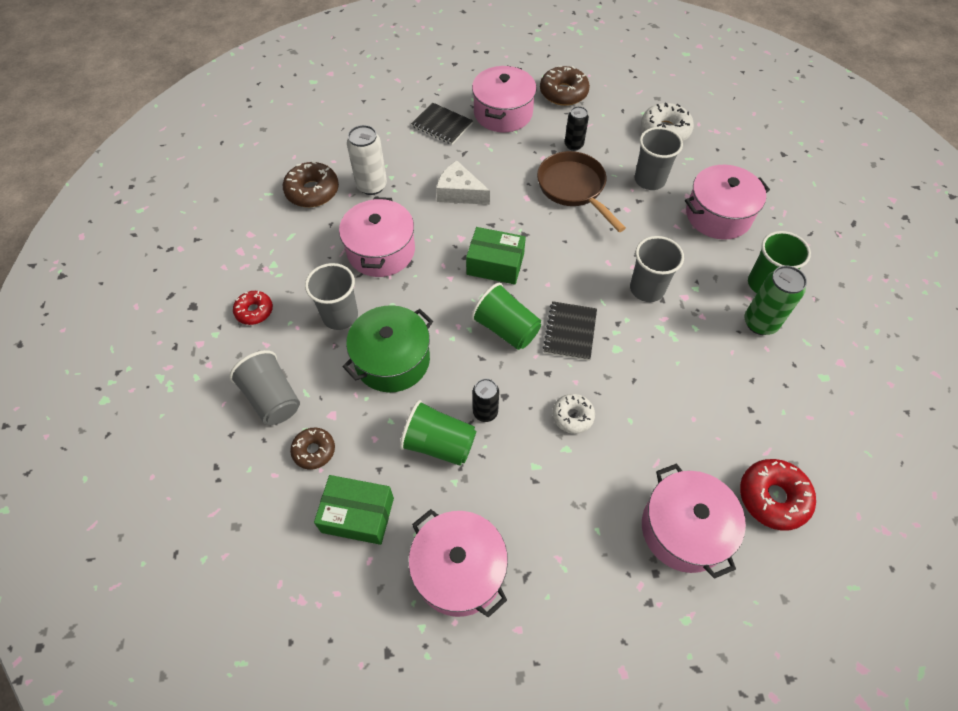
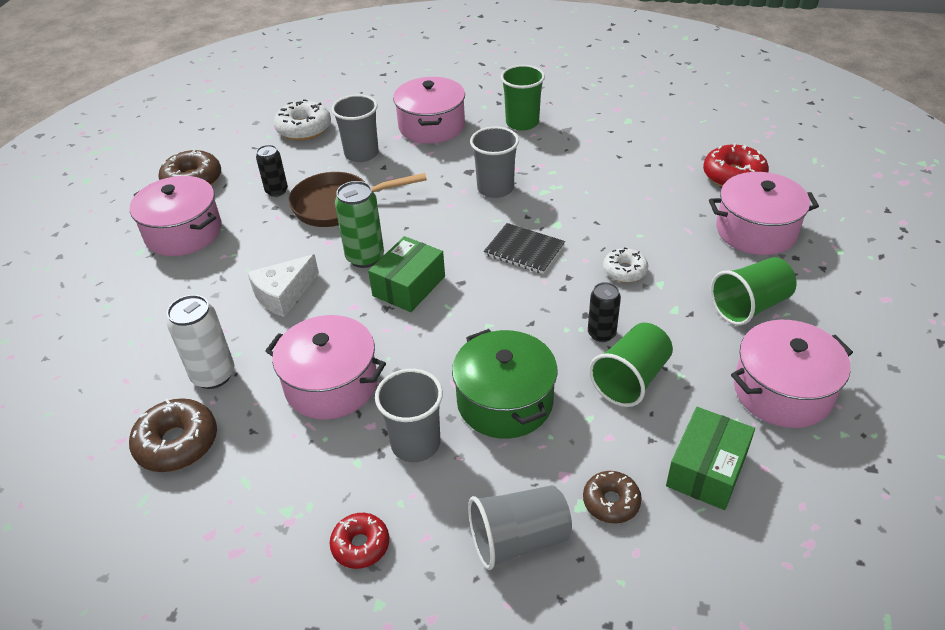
camera: 70 degrees left, 15 degrees down
black notebook [411,102,473,145] -> none
green cup [471,283,541,350] -> green cup moved to [710,257,797,325]
green can [744,265,807,335] -> green can moved to [335,181,384,268]

